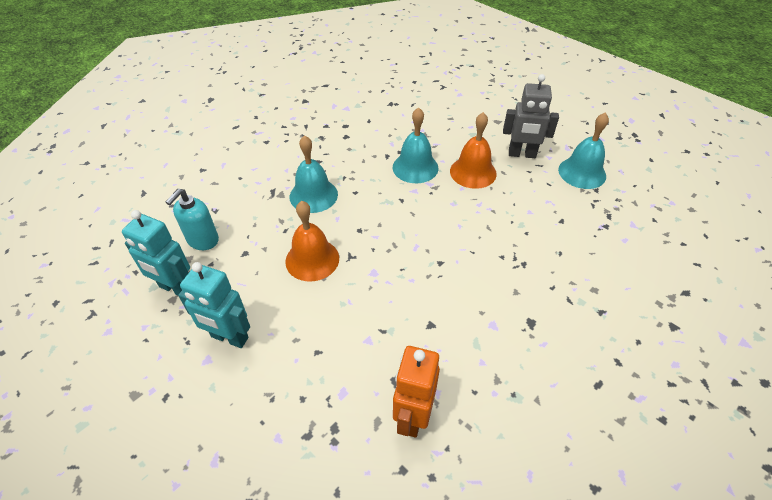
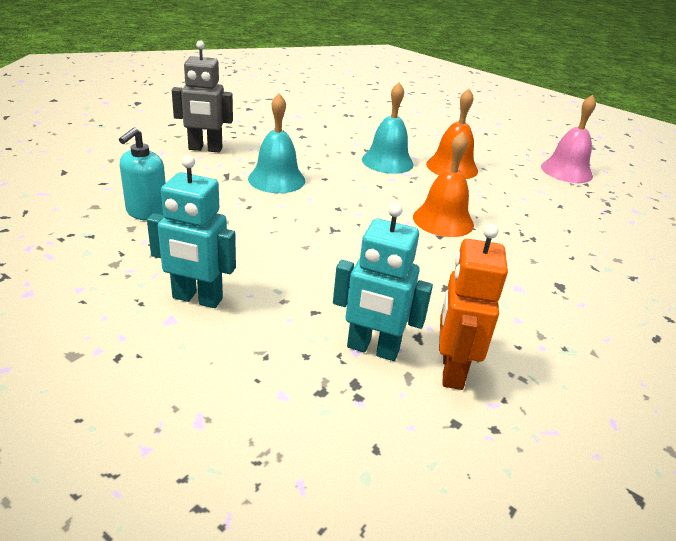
camera: 10 degrees left, 15 degrees down
turquoise robot [122,210,190,295] -> turquoise robot moved to [333,203,433,361]
orange bell [285,201,339,281] -> orange bell moved to [413,131,474,237]
grey robot [503,74,559,158] -> grey robot moved to [172,40,233,153]
turquoise bell [558,112,609,189] -> pink bell [541,95,596,183]

